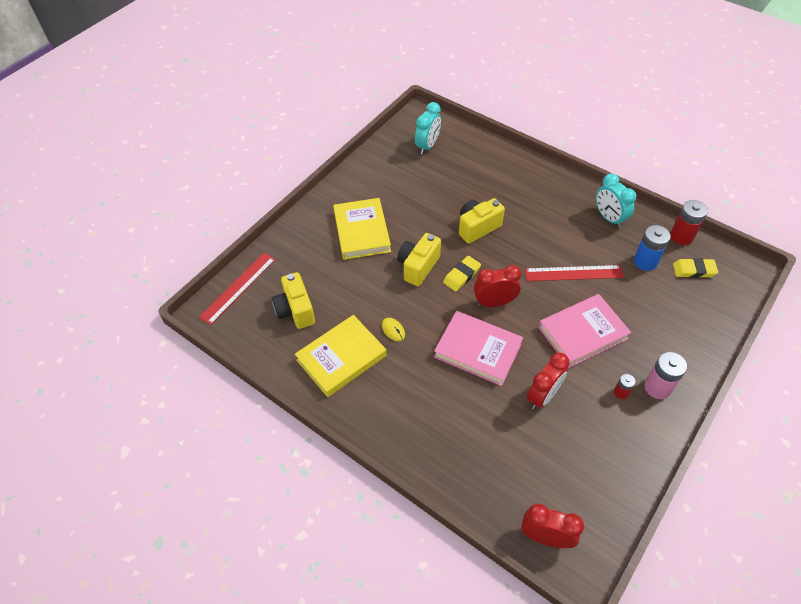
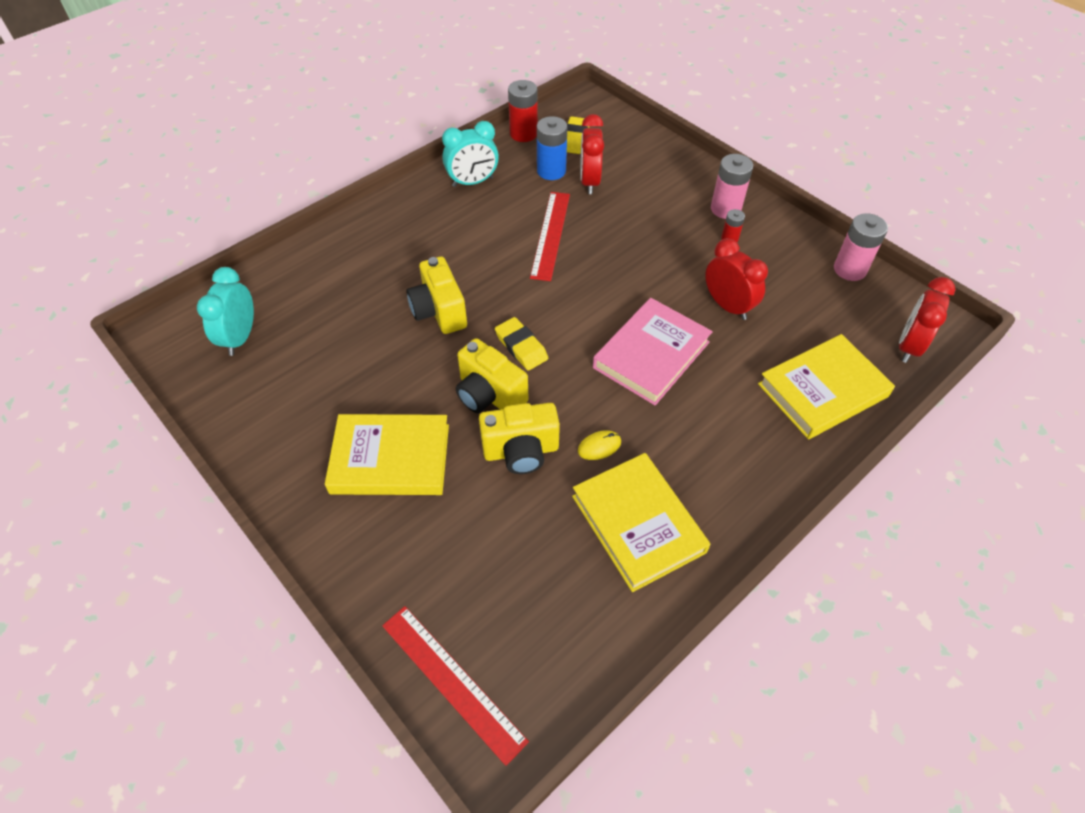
camera: 80 degrees left, 0 degrees up
yellow camera [272,272,315,329] -> yellow camera moved to [479,403,560,474]
turquoise clock [415,102,441,154] -> turquoise clock turned 120 degrees counterclockwise [197,267,254,356]
red clock [474,265,521,307] -> red clock moved to [580,114,604,194]
pink book [538,294,631,368] -> none
none -> yellow book [758,334,895,439]
none -> pink battery [834,213,888,281]

